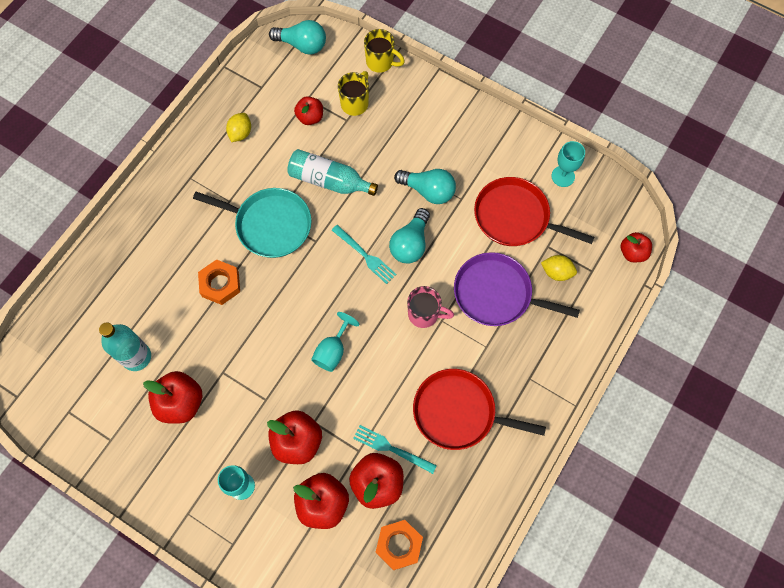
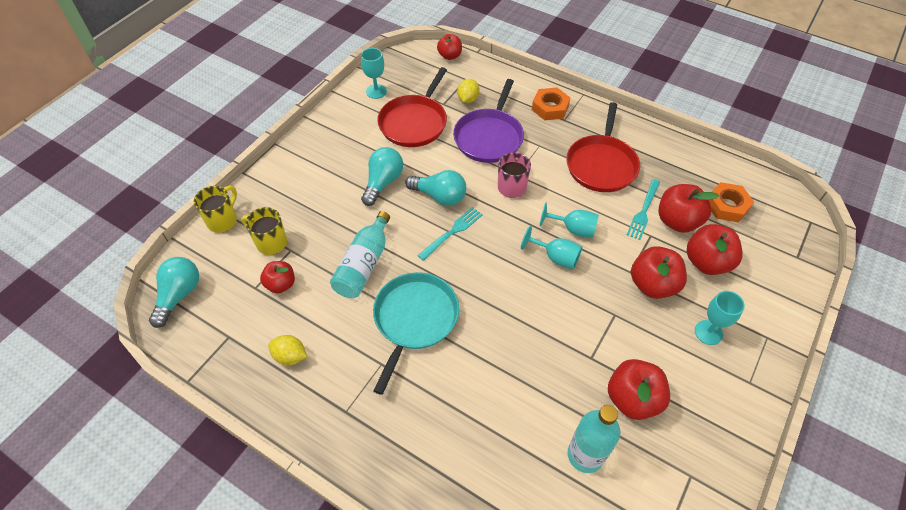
camera: 90 degrees left, 15 degrees down
orange nut [198,259,240,305] -> orange nut moved to [532,87,570,120]
none -> turquoise goblet [540,202,599,238]

